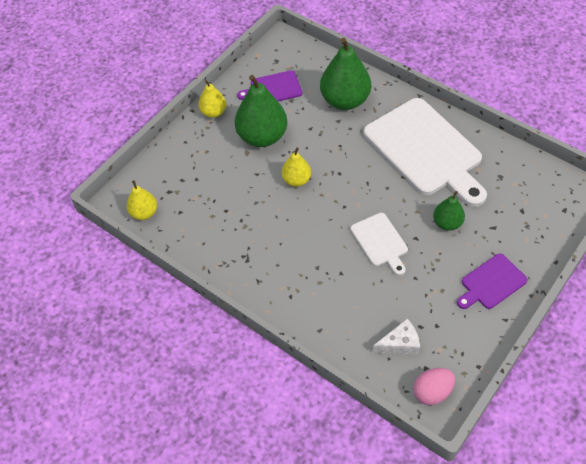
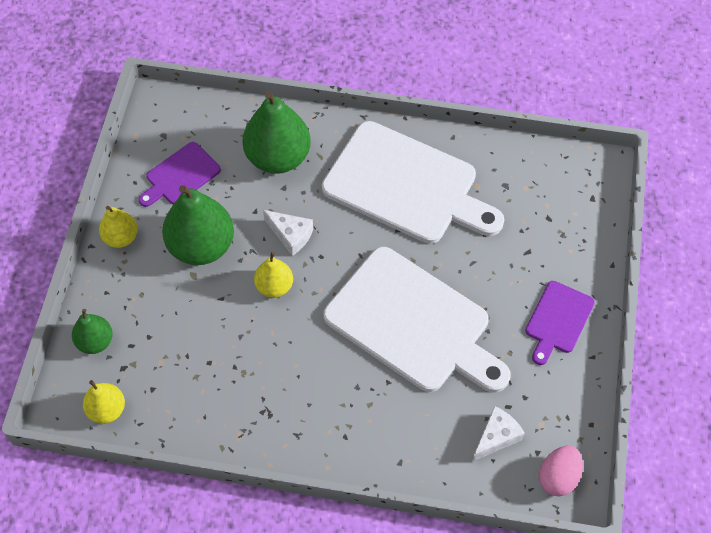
camera: 30 degrees left, 5 degrees up
white cutting board [350,213,408,276] -> white cutting board [323,247,510,393], size x2.08
green pear [433,191,465,231] -> green pear moved to [72,309,113,354]
none -> white cheese [263,210,313,256]

